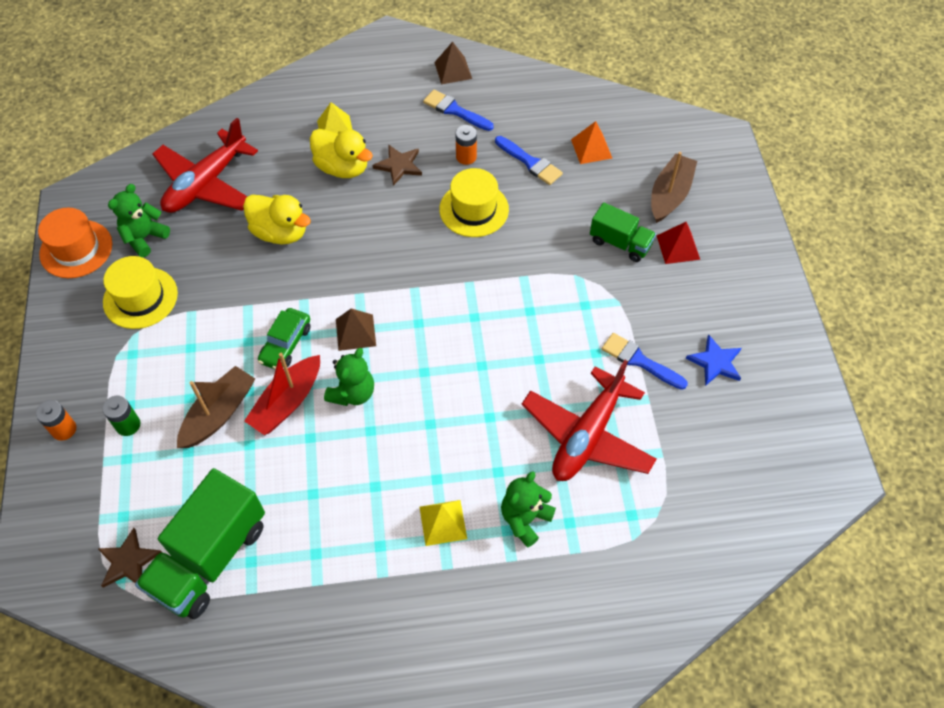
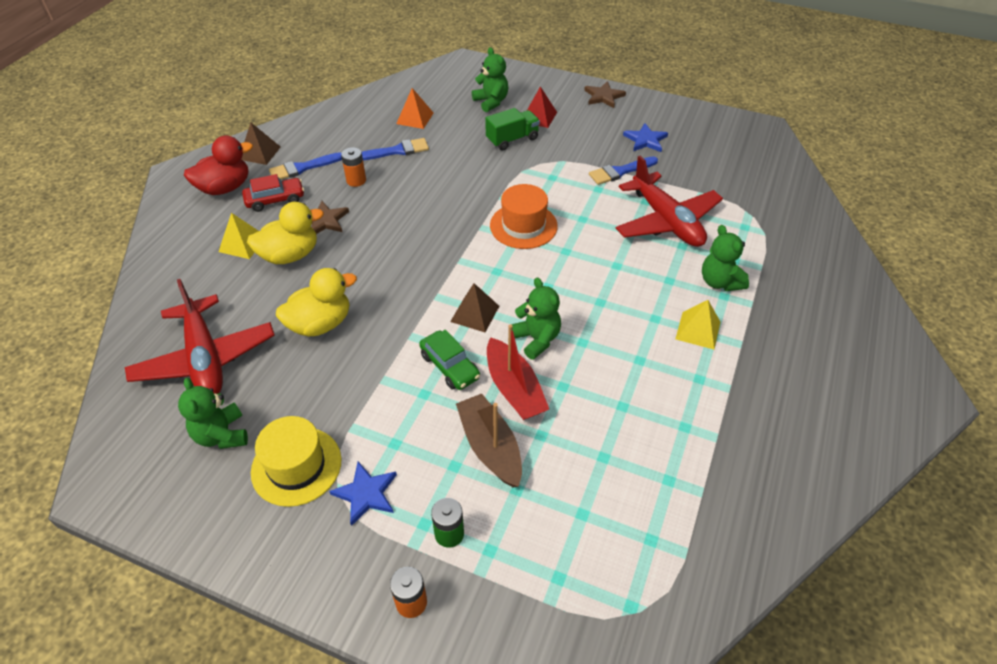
camera: 60 degrees left, 10 degrees down
orange hat [38,208,112,278] -> orange hat moved to [490,184,558,249]
brown star [97,528,162,588] -> brown star moved to [584,81,626,108]
green truck [135,468,265,619] -> none
yellow hat [439,168,509,237] -> none
brown boat [651,152,697,223] -> green teddy bear [472,47,508,112]
none -> red duck [184,135,253,195]
none -> red car [242,174,304,212]
none -> blue star [329,462,397,526]

